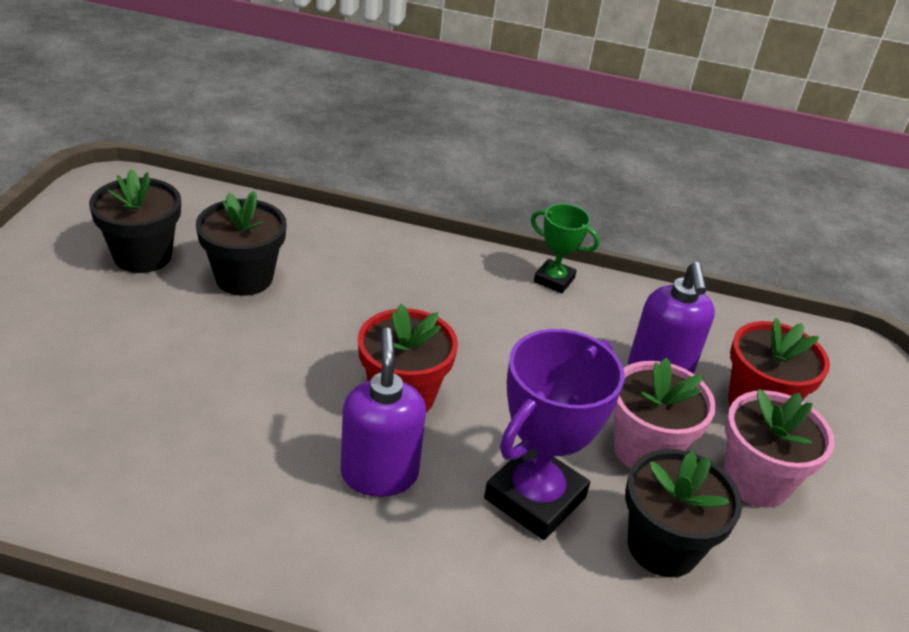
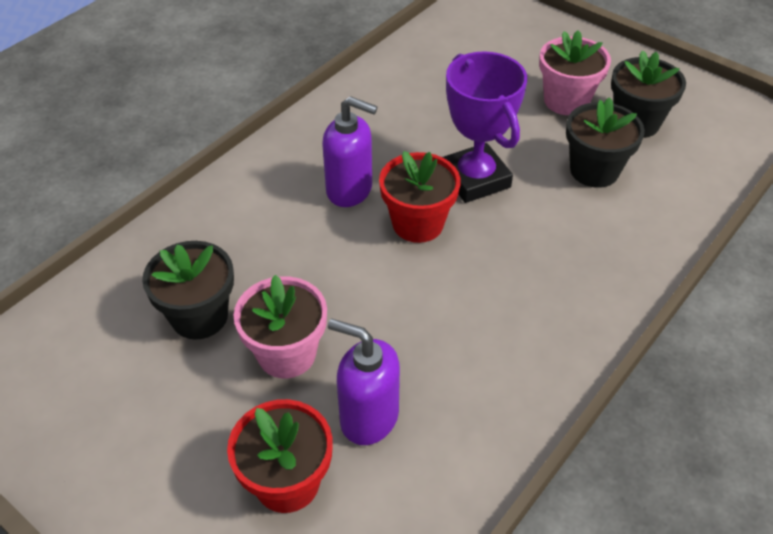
camera: 120 degrees right, 10 degrees up
purple trophy [484,329,624,540] -> purple trophy moved to [443,51,527,203]
green trophy [531,204,600,294] -> none
pink flower pot [724,389,835,508] -> pink flower pot moved to [539,30,611,115]

